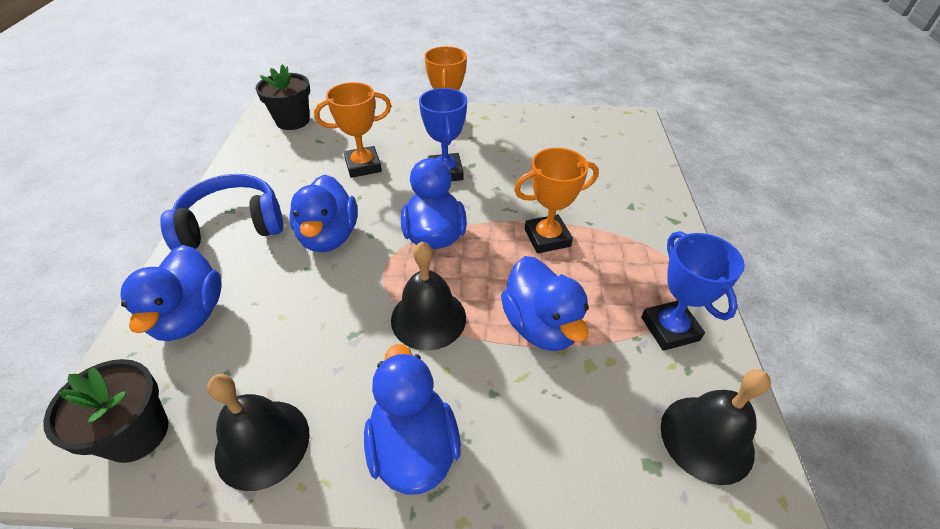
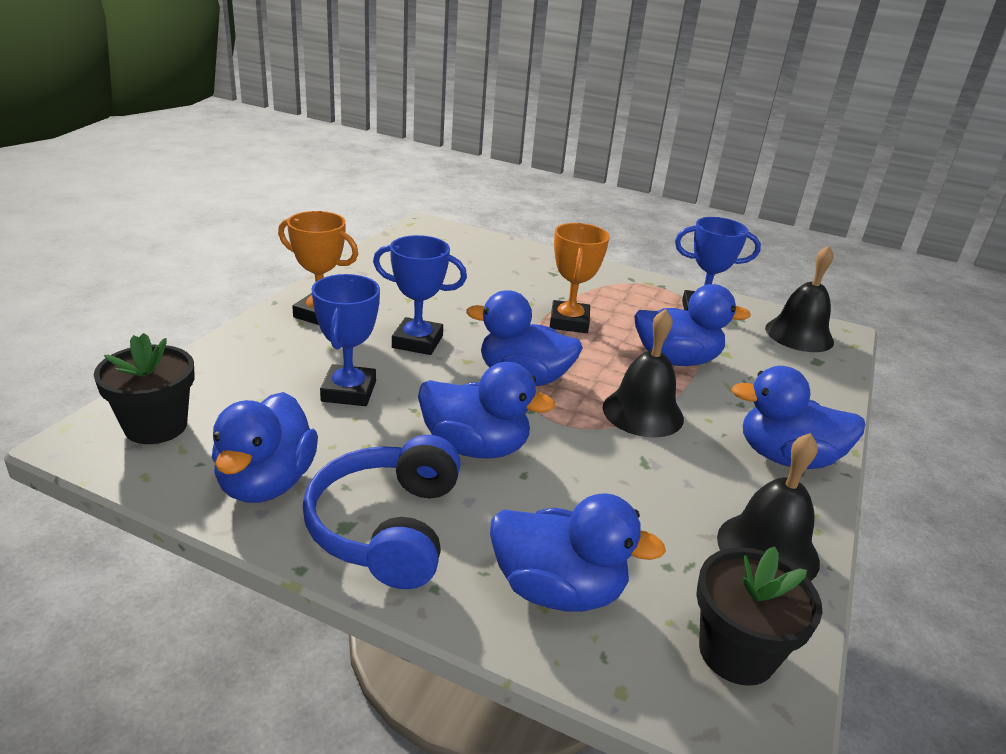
camera: 70 degrees left, 15 degrees down
orange trophy [314,82,391,178] -> blue trophy [312,274,380,406]
none -> blue duck [212,392,318,503]

